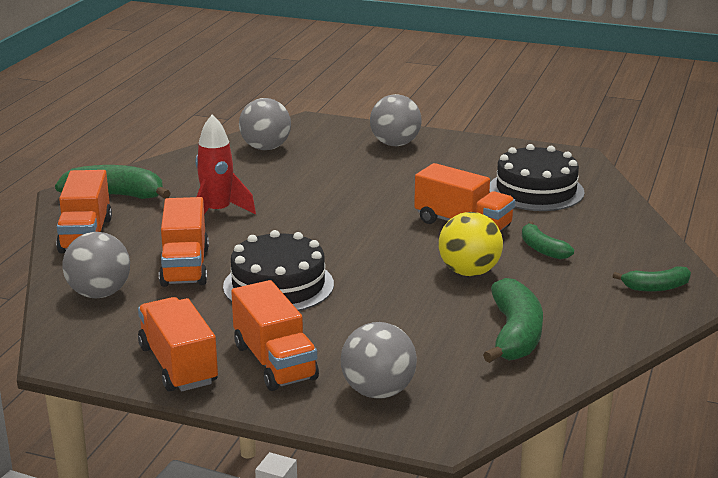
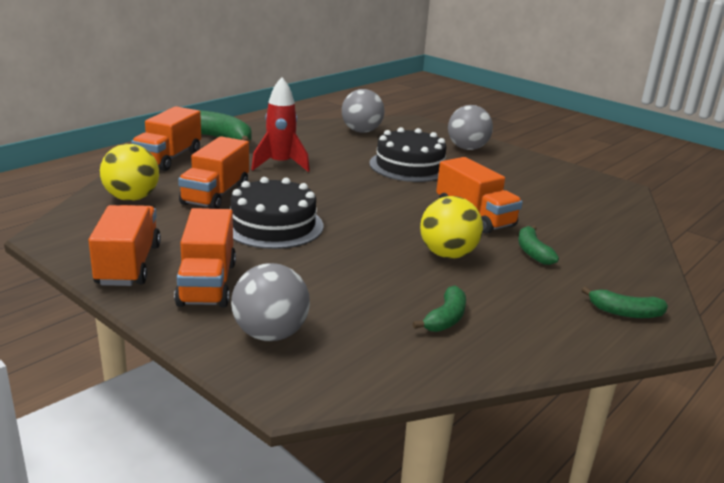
camera: 20 degrees right, 0 degrees up
grey ball [62,232,130,298] -> yellow ball [100,144,159,201]
green banana [483,278,543,363] -> green banana [413,286,466,332], size x0.58
black cake [489,144,585,211] -> black cake moved to [369,127,446,182]

